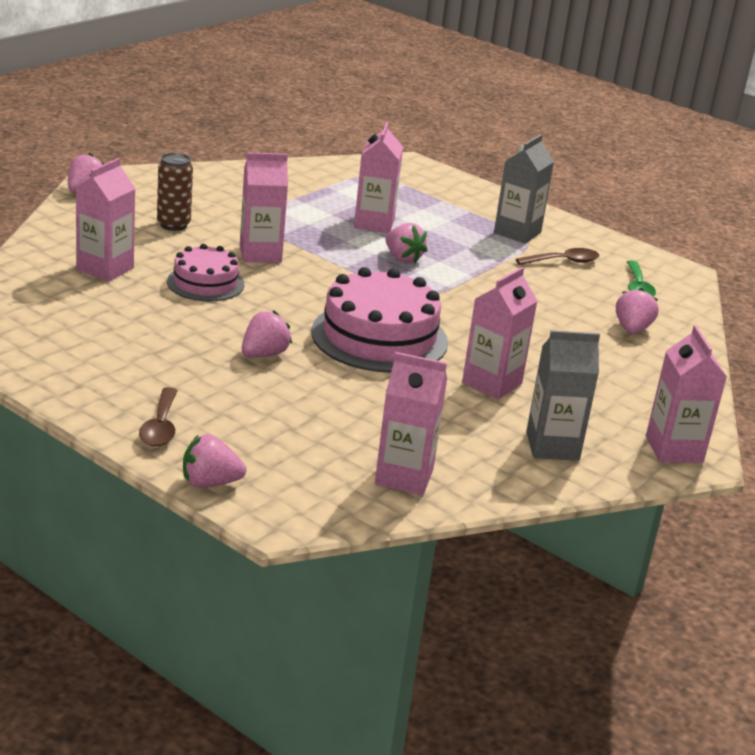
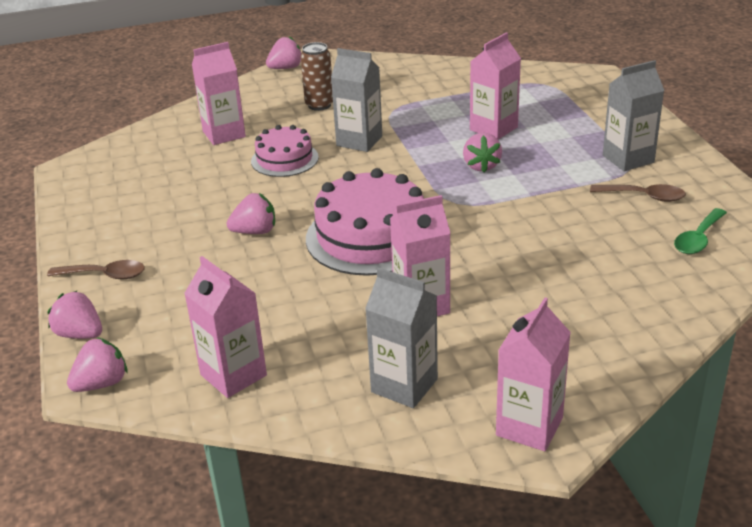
camera: 40 degrees right, 5 degrees up
brown spoon [139,387,178,447] -> brown spoon turned 120 degrees counterclockwise [47,260,145,279]
pink carton [240,152,288,263] -> grey carton [331,48,382,152]
pink strawberry [616,288,658,334] -> pink strawberry moved to [67,337,128,392]

